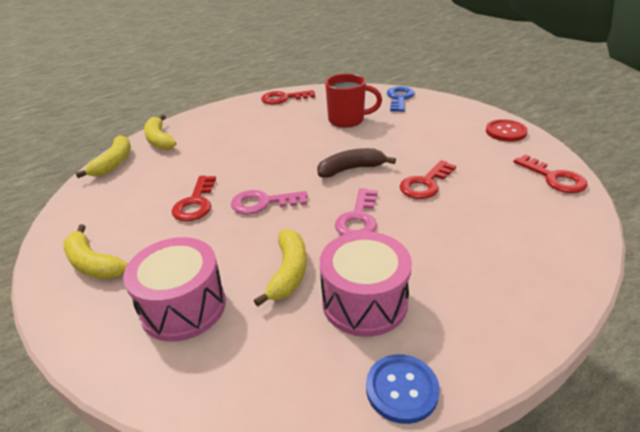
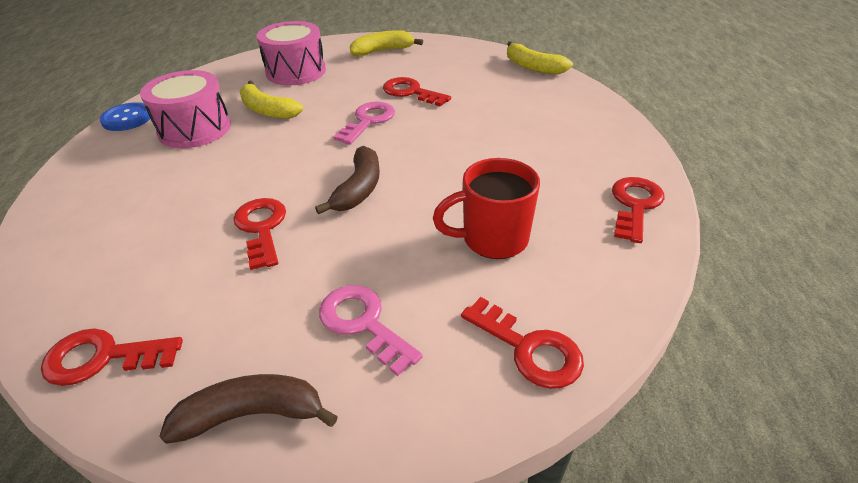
camera: 120 degrees right, 5 degrees up
yellow banana [144,115,176,150] -> none
red mug [325,74,382,128] -> red mug turned 45 degrees clockwise [433,158,540,259]
pink key [335,188,377,235] -> pink key moved to [319,285,423,376]
blue key [387,86,415,112] -> red key [461,297,584,389]
red button [486,119,528,142] -> brown banana [159,374,338,444]

